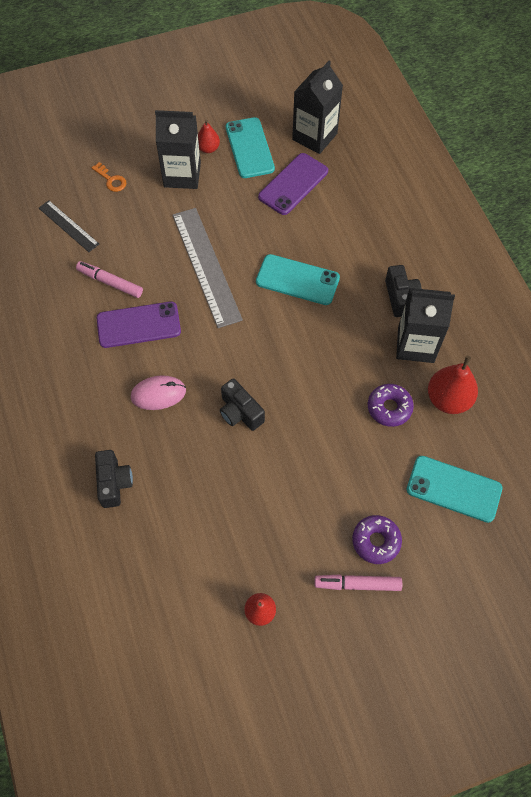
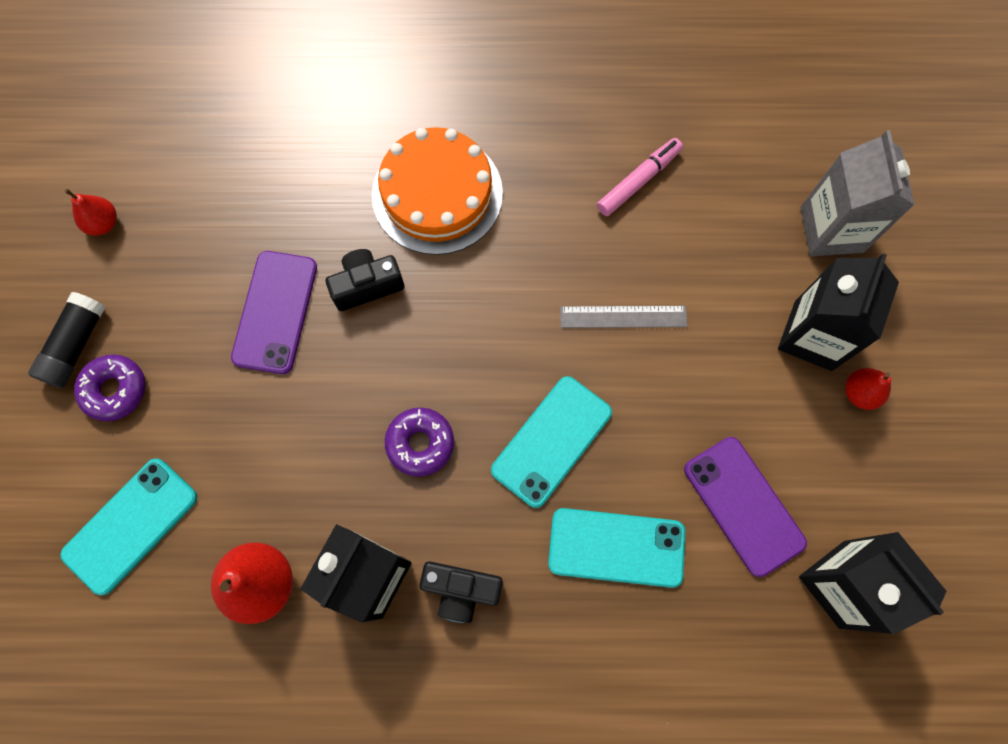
camera: 110 degrees right, 10 degrees up
black ruler [39,200,99,252] -> none
orange key [92,162,127,192] -> grey carton [801,130,915,256]
black camera [95,450,133,508] -> none
purple phone [96,301,181,348] -> purple phone moved to [231,251,317,374]
pink mouse [131,375,186,410] -> orange cake [372,127,503,255]
grey ruler [173,208,243,328] -> grey ruler [560,306,687,328], size x0.56
turquoise phone [226,117,275,178] -> turquoise phone moved to [548,508,685,588]
pink marker [314,574,402,591] -> black glue stick [28,292,106,388]
purple donut [368,384,414,427] -> purple donut moved to [385,407,454,477]

